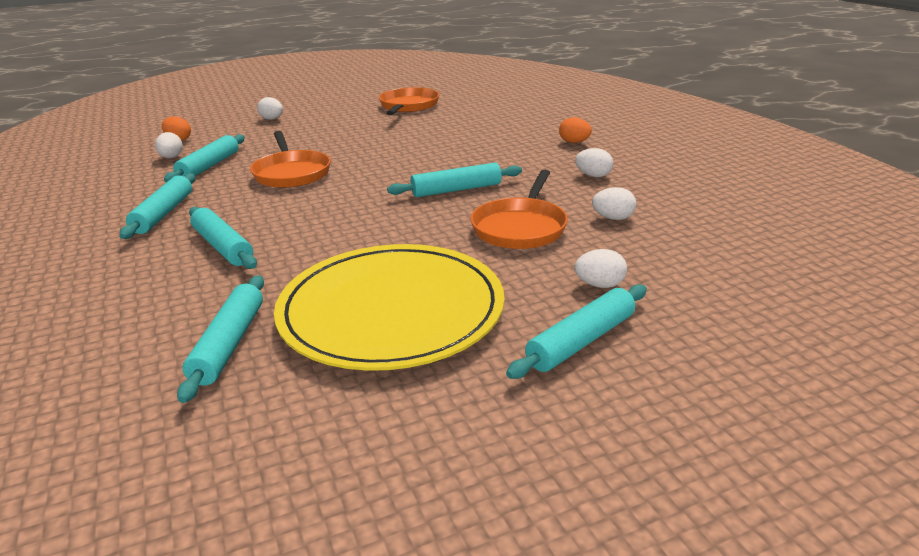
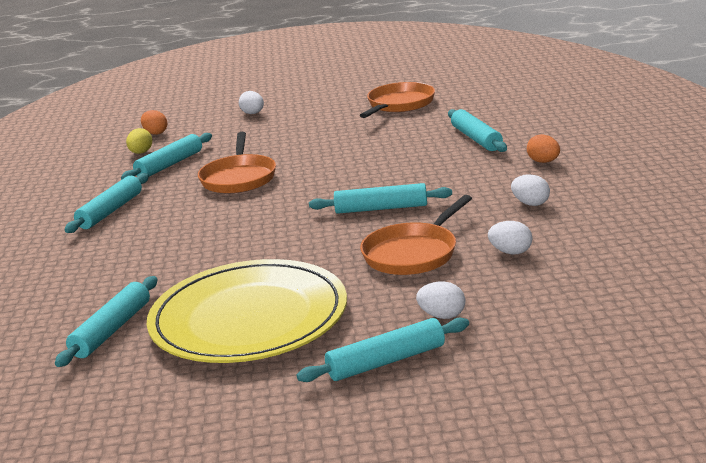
camera: 20 degrees right, 5 degrees down
white egg [155,132,183,158] -> yellow egg [126,128,152,154]
turquoise rolling pin [189,207,257,269] -> turquoise rolling pin moved to [448,109,507,152]

